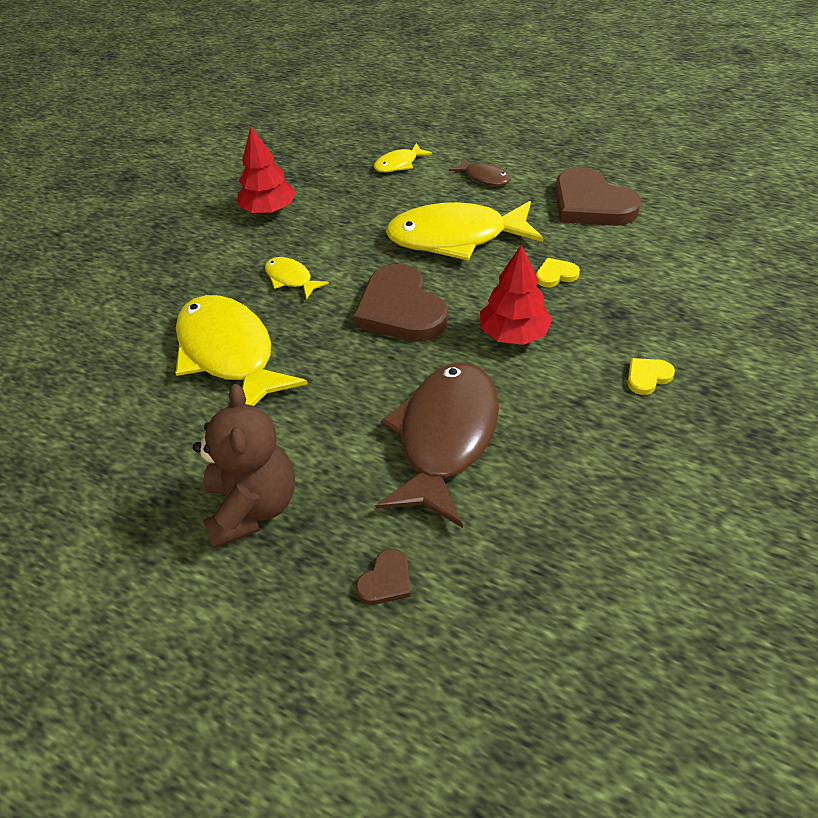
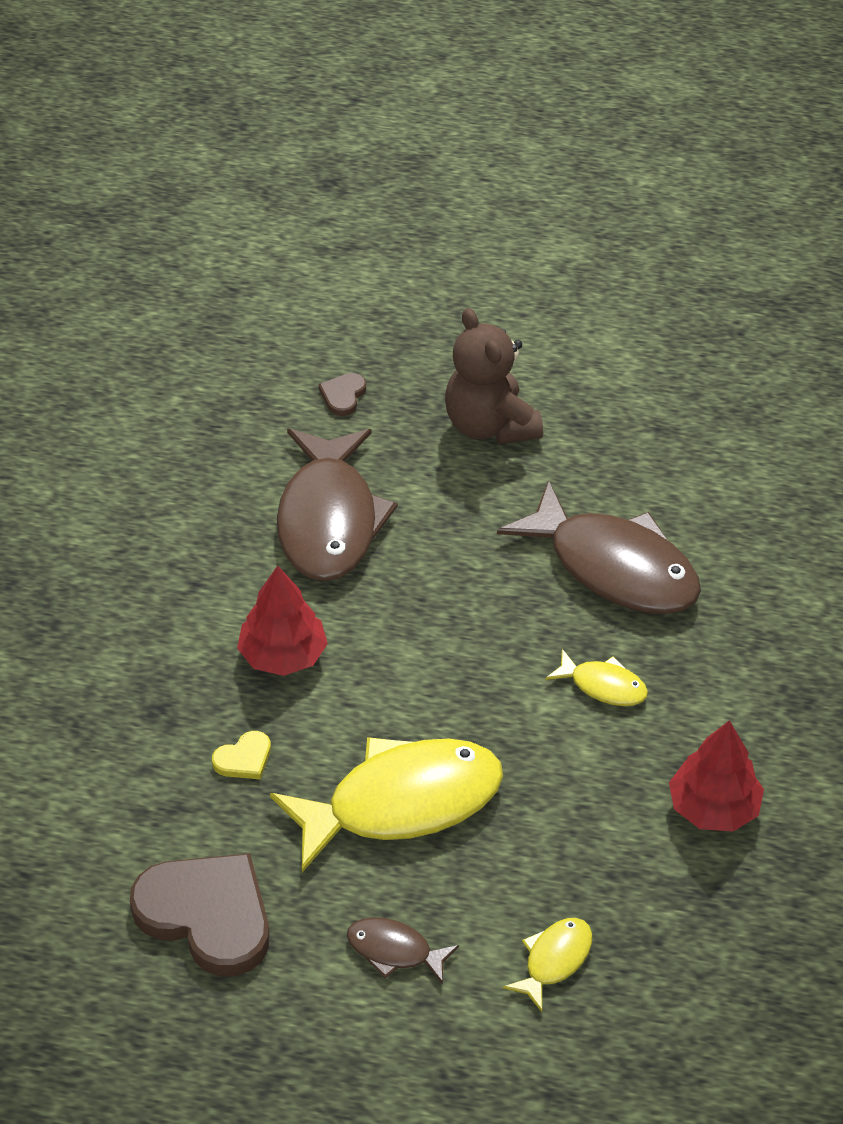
camera: 160 degrees right, 0 degrees up
yellow fish [175,295,308,406] -> brown fish [497,481,701,614]
brown heart [353,264,448,342] -> none
yellow heart [628,358,675,395] -> none

